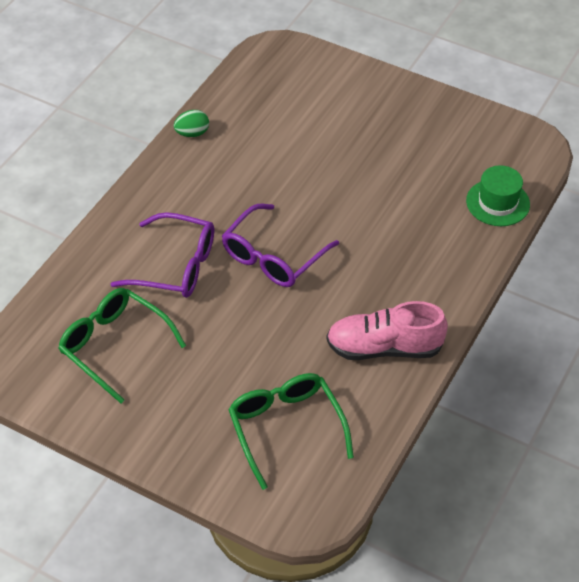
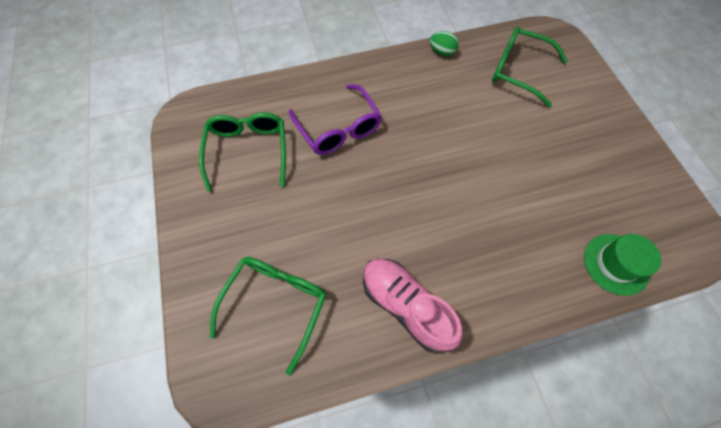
camera: 45 degrees right, 15 degrees up
purple glasses [222,204,339,287] -> none
none -> green glasses [492,27,567,107]

